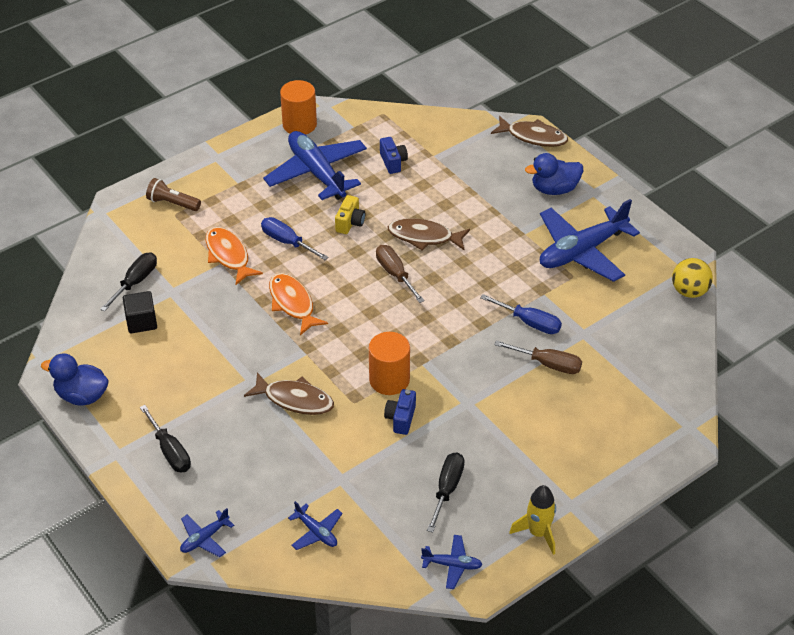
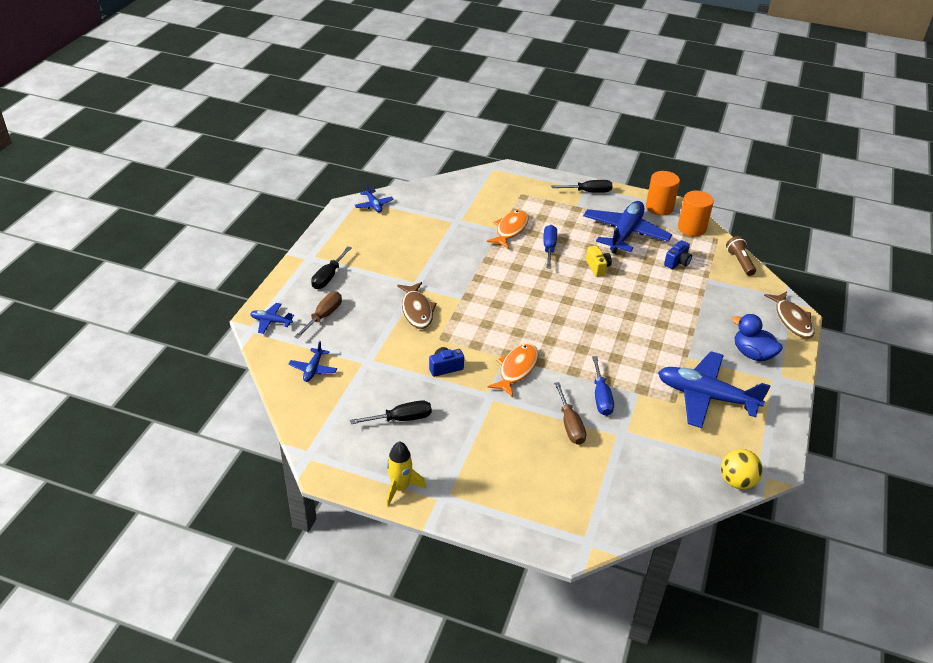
camera: 55 degrees right, 5 degrees down
blue duck [41,353,109,406] -> none
black screwdriver [100,252,157,312] -> black screwdriver moved to [551,180,613,193]
black cube [123,291,157,334] -> none
brown flashlight [146,178,201,211] -> brown flashlight moved to [726,236,756,276]
orange fish [269,273,328,335] -> orange fish moved to [487,343,538,397]
yellow camera [335,195,365,234] -> yellow camera turned 90 degrees counterclockwise [586,246,612,277]
orange cylinder [369,332,410,395] -> orange cylinder moved to [678,191,714,236]
brown screwdriver [376,245,425,303] -> brown screwdriver moved to [294,292,342,339]
brown fish [388,218,470,251] -> none
blue plane [421,535,483,589] -> blue plane moved to [355,183,394,212]

